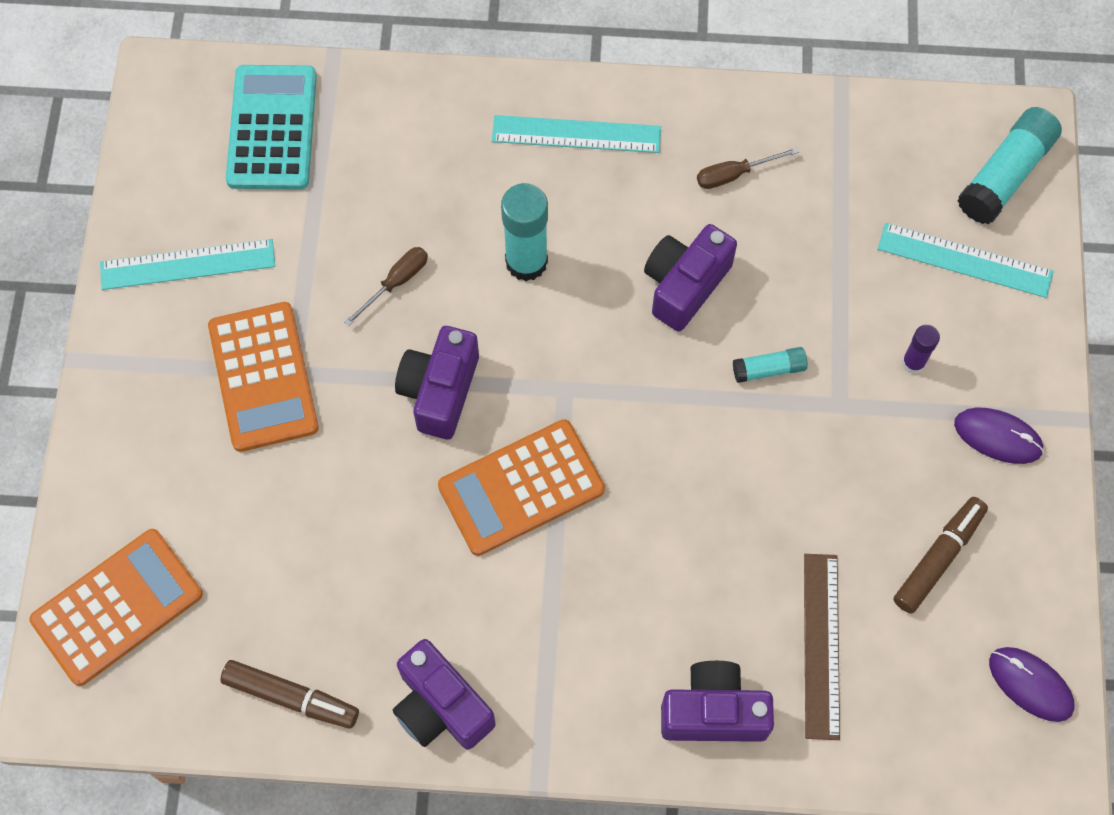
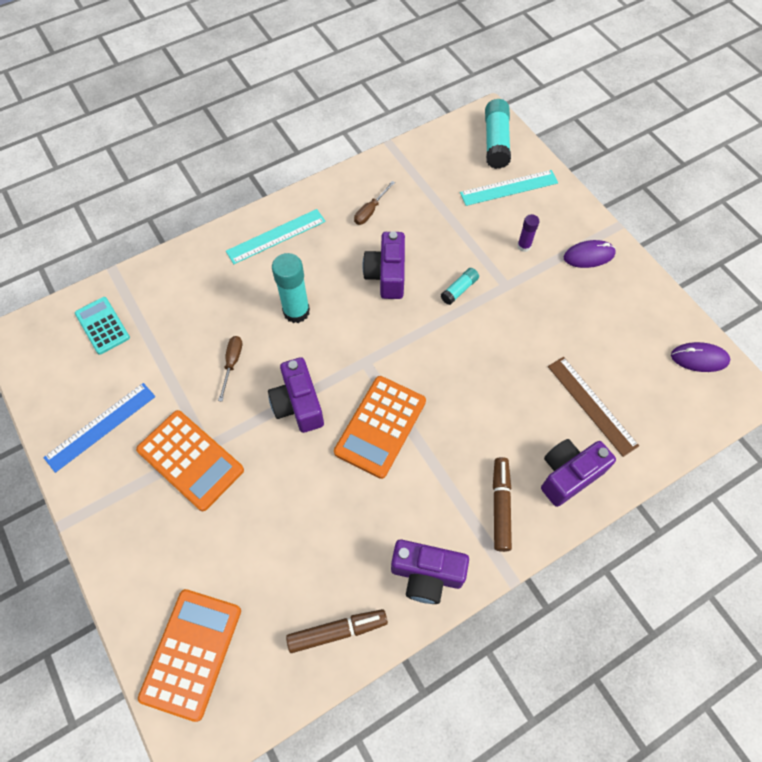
camera: 35 degrees left, 5 degrees down
turquoise ruler [100,239,275,290] -> blue ruler [43,383,156,473]
turquoise calculator [226,65,317,190] -> turquoise calculator [75,297,130,355], size x0.65
brown marker [893,497,988,614] -> brown marker moved to [493,457,512,552]

